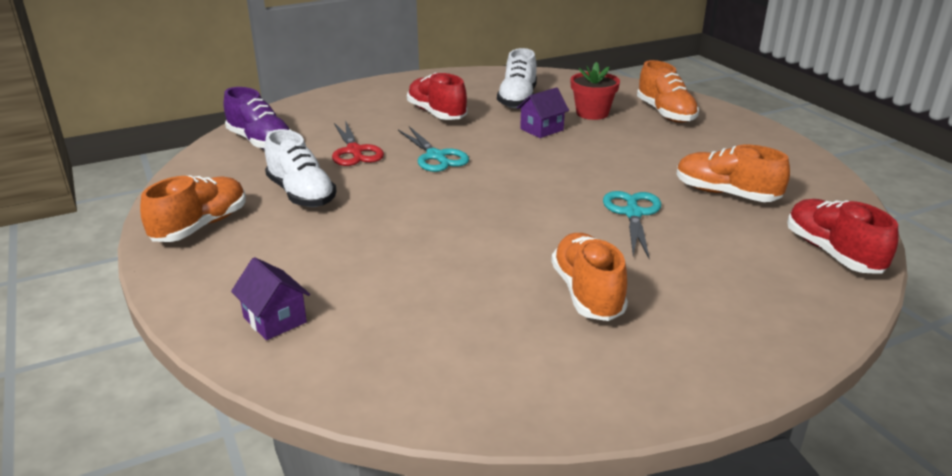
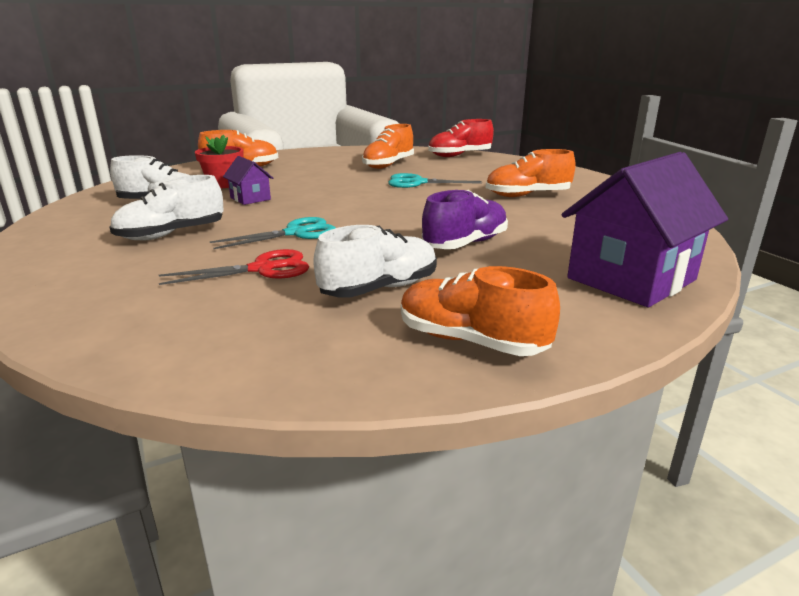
camera: 90 degrees left, 5 degrees down
purple shoe [224,87,292,150] -> purple shoe moved to [422,190,508,249]
purple house [231,257,310,340] -> purple house [562,152,728,307], size x2.07
red shoe [407,73,468,120] -> white shoe [109,175,224,240]

